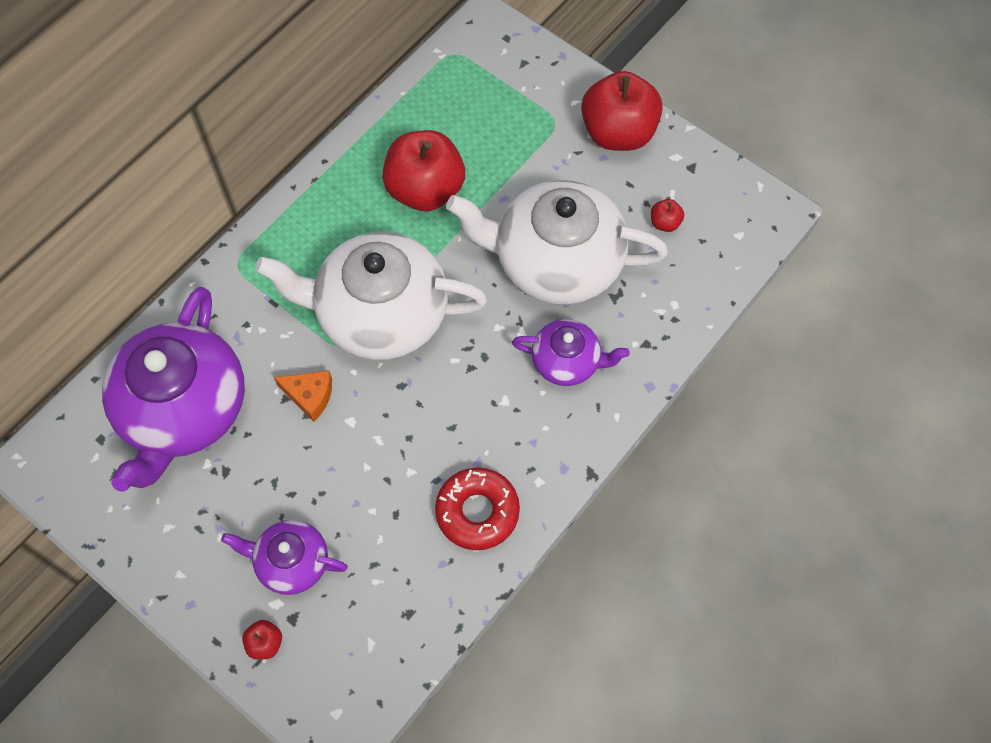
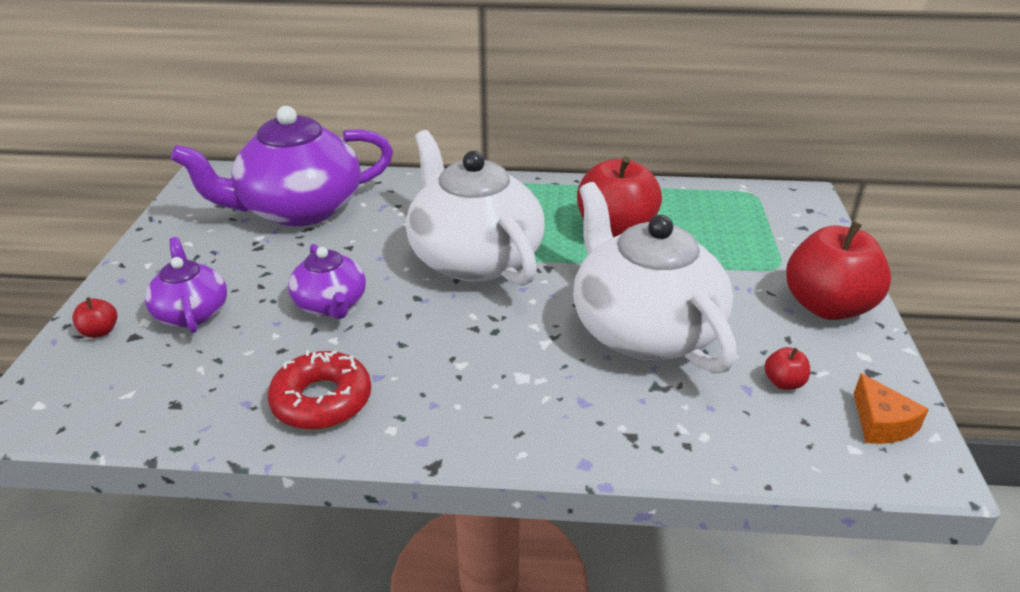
camera: 55 degrees right, 30 degrees down
orange cheese [274,371,332,422] -> orange cheese moved to [854,373,929,444]
purple teapot [512,319,630,386] -> purple teapot moved to [288,244,366,319]

